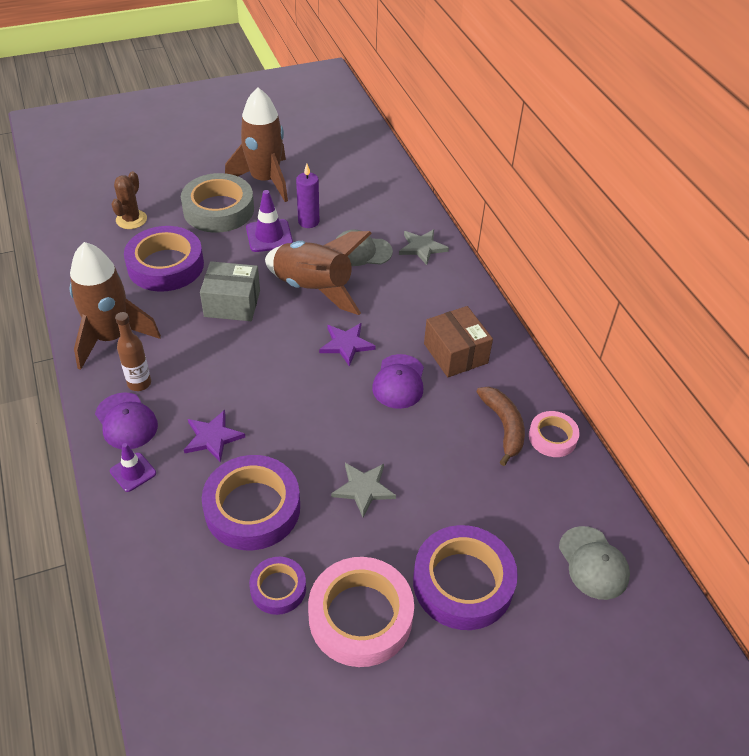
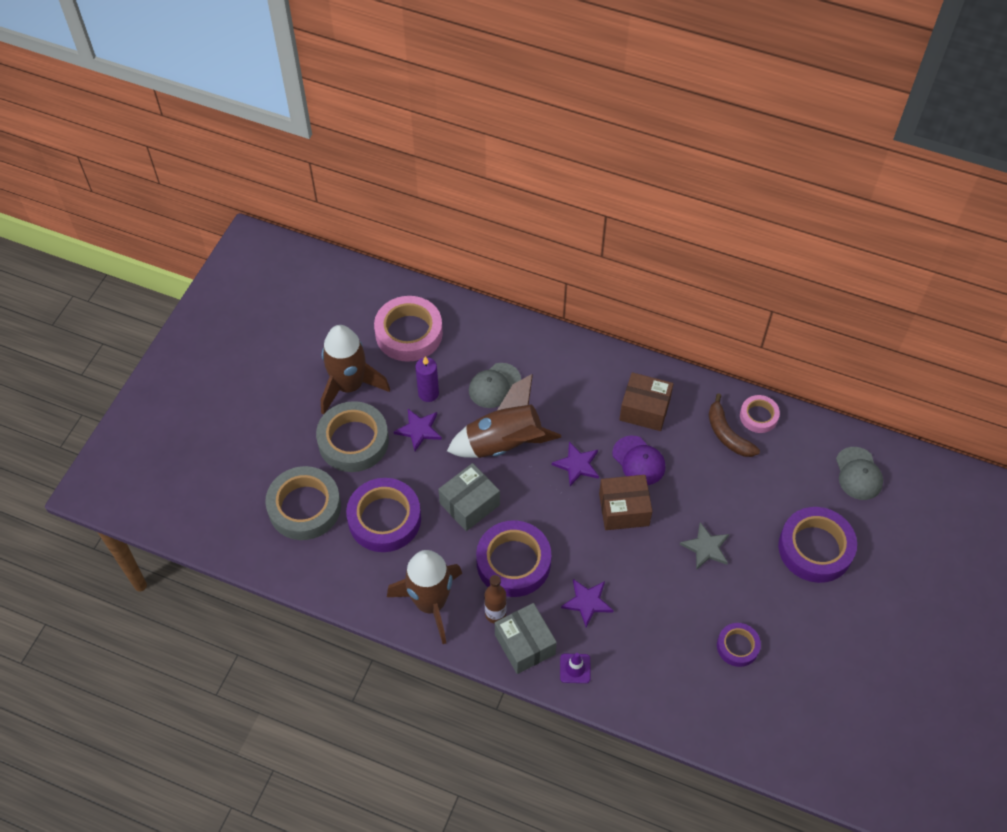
camera: 45 degrees left, 10 degrees up
purple cap [95,392,158,449] -> grey box [495,603,557,674]
brown cactus [111,171,147,229] -> grey tape [265,466,341,540]
purple tape [202,455,300,550] -> purple tape moved to [476,520,551,597]
purple traffic cone [246,190,293,252] -> purple star [394,409,442,451]
pink tape [308,557,414,667] -> pink tape moved to [374,296,443,362]
grey star [399,229,449,265] -> none
brown banana [476,387,525,466] -> brown banana turned 150 degrees counterclockwise [709,393,760,457]
grey cap [559,526,630,600] -> grey cap turned 60 degrees clockwise [836,447,883,500]
none -> brown box [599,475,652,530]

